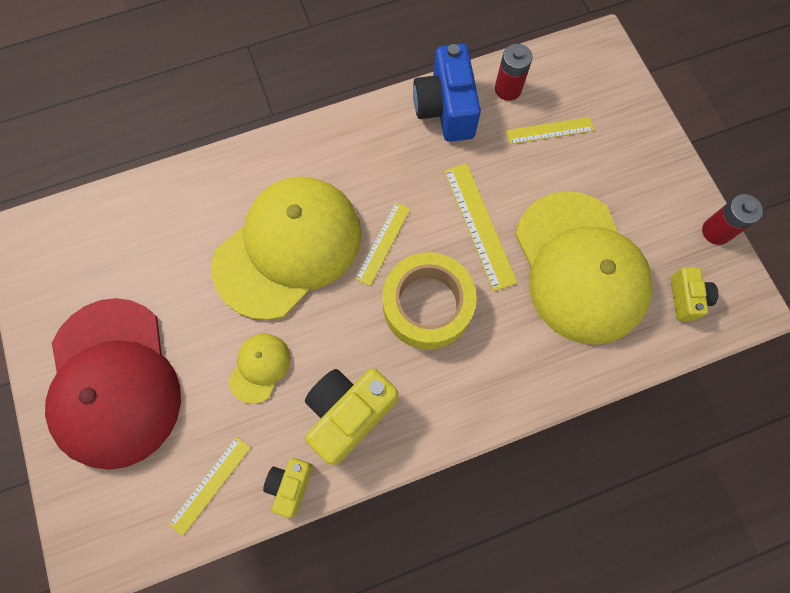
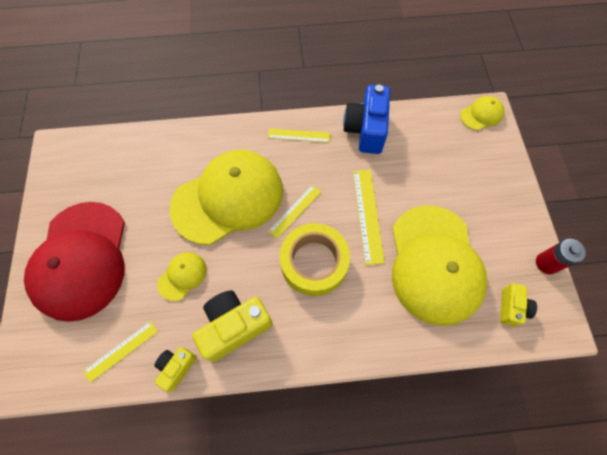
camera: 15 degrees right, 5 degrees down
red battery [495,44,533,101] -> none
yellow ruler [506,117,594,144] -> yellow ruler moved to [268,128,330,143]
none -> yellow cap [460,96,504,130]

